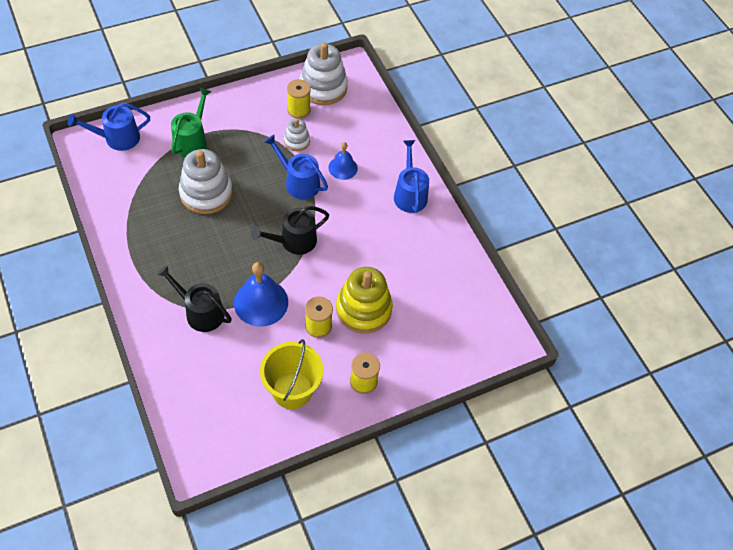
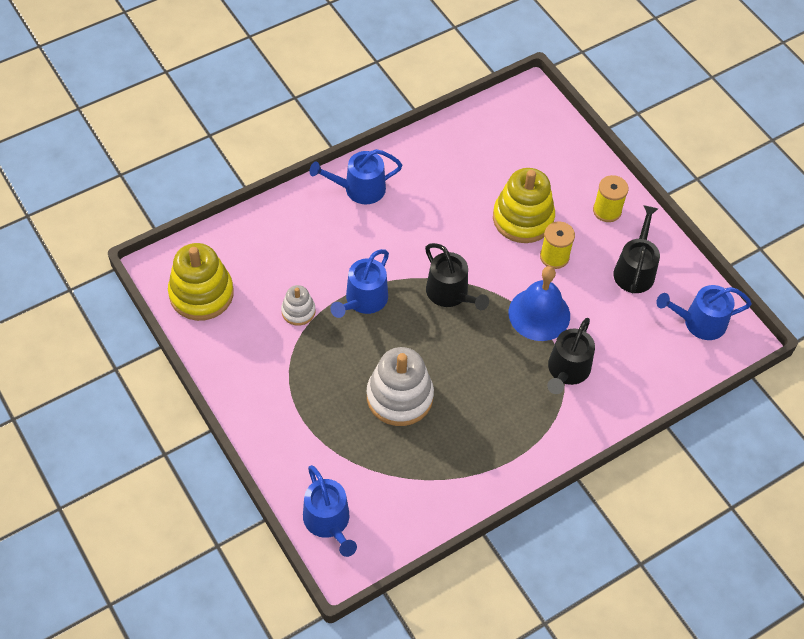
camera: 95 degrees left, 0 degrees up
green watering can [171,88,212,157] -> none
yellow bucket [260,339,324,409] -> black watering can [613,205,660,293]
yellow spool [287,79,311,119] -> none
white stacking toy [300,42,348,105] -> yellow stacking toy [168,243,234,321]
blue bell [328,142,358,180] -> none
none -> blue watering can [656,285,752,340]

